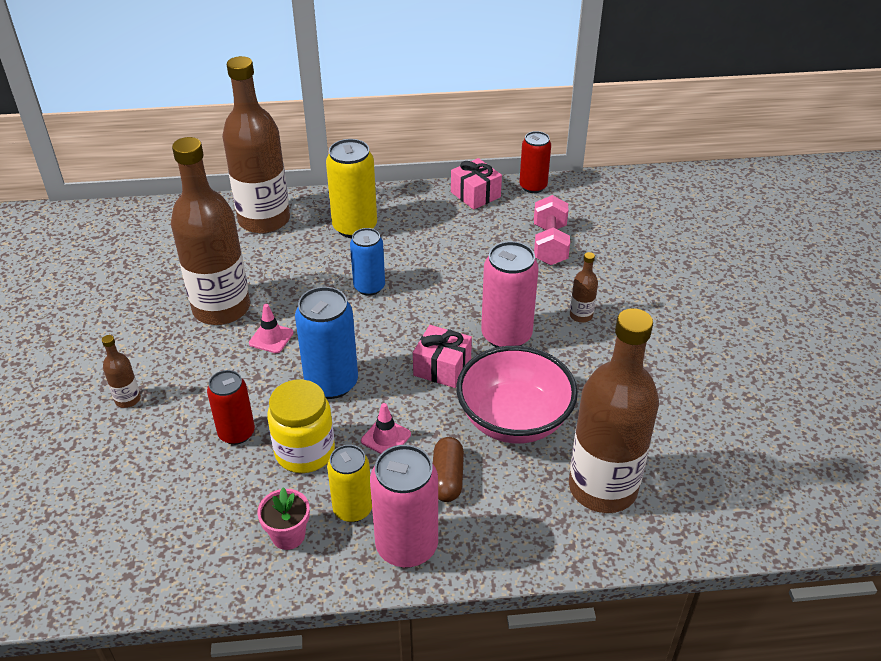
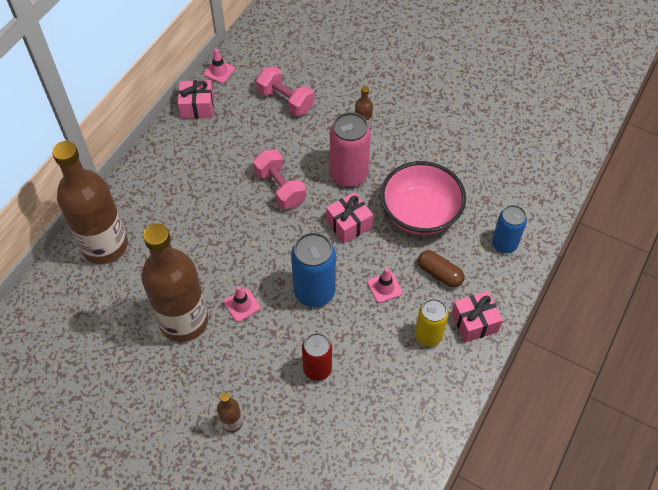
camera: 55 degrees left, 15 degrees up
pink flower pot [257,487,310,550] -> none
yellow jar [267,380,335,473] -> none
yellow can [326,139,377,238] -> none
blue can [350,228,385,296] -> blue can moved to [492,205,527,253]
pink can [370,445,438,568] -> pink gift [451,291,503,343]
red can [519,131,551,193] -> pink traffic cone [204,49,235,83]
brown bottle [569,308,659,513] -> none
none -> pink dumbbell [253,149,306,209]

